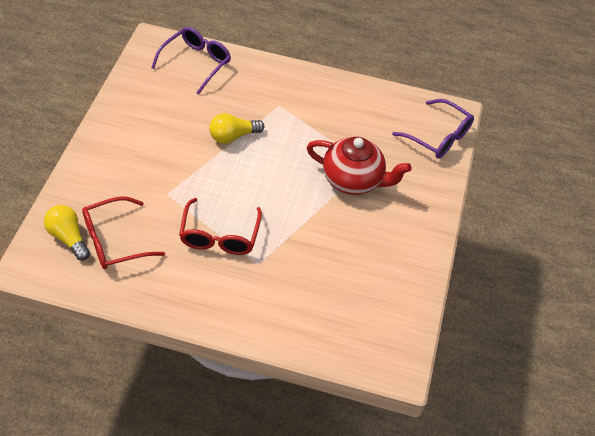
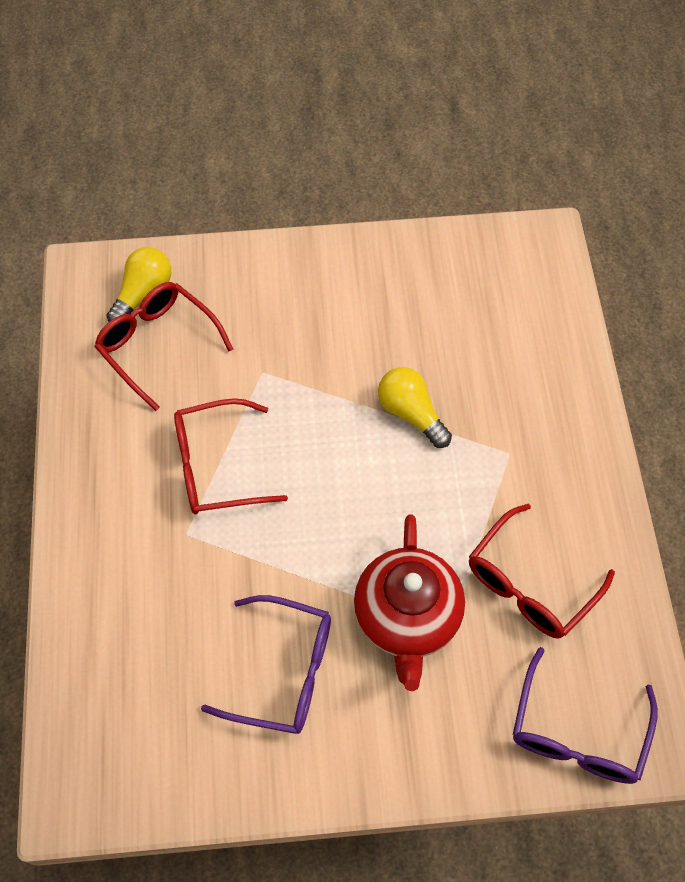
camera: 75 degrees right, 10 degrees up
purple glasses [151,27,231,95] -> purple glasses moved to [201,595,331,734]
none -> red glasses [469,503,615,639]

